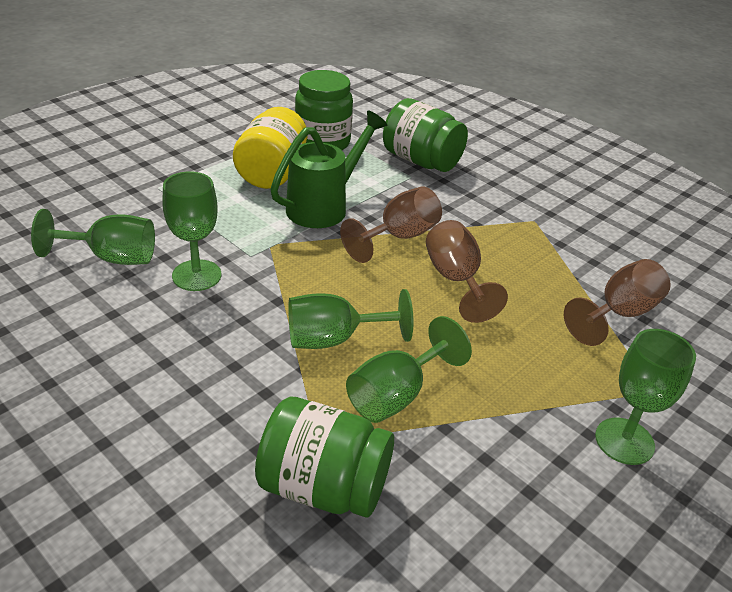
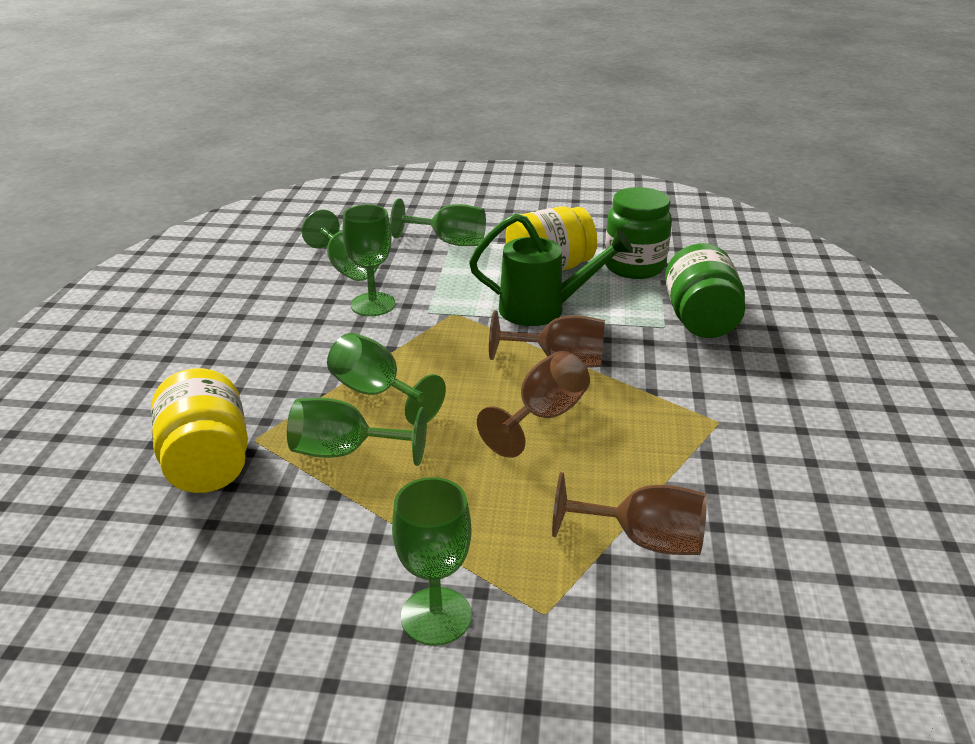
camera: 55 degrees right, 5 degrees down
green jar [255,397,394,518] -> yellow jar [151,368,248,493]
none -> green goblet [390,198,486,246]

